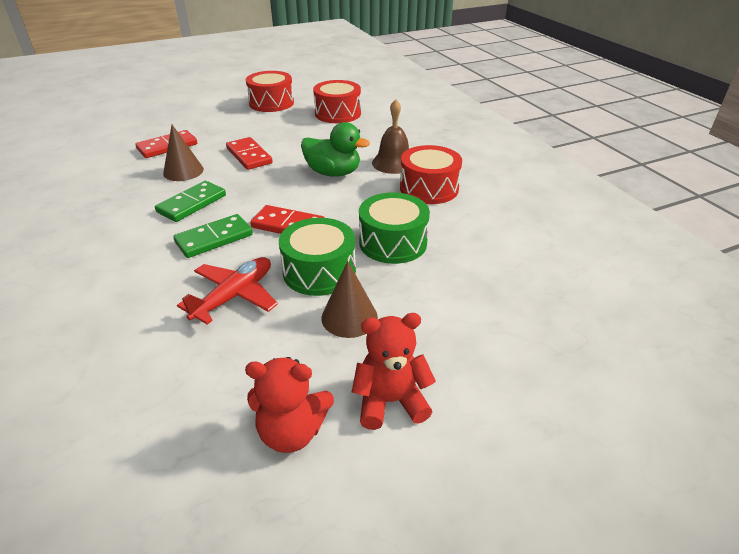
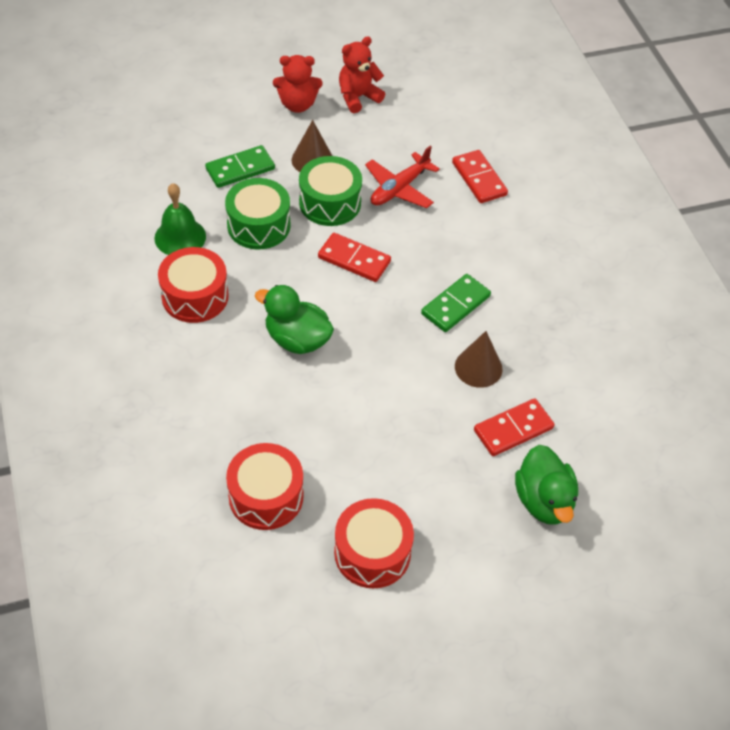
camera: 175 degrees left, 15 degrees up
green domino [173,214,253,258] -> green domino moved to [205,145,275,188]
red domino [226,137,273,170] -> red domino moved to [452,150,508,203]
red teddy bear [245,357,334,453] -> red teddy bear turned 45 degrees counterclockwise [339,36,385,113]
brown bell [372,99,409,174] -> none
none -> green bell [155,183,206,255]
none -> green duck [515,445,578,525]

